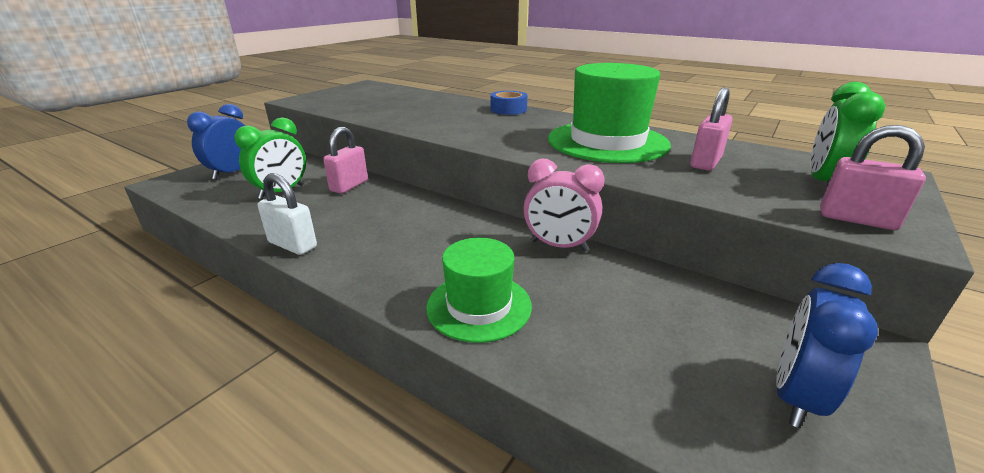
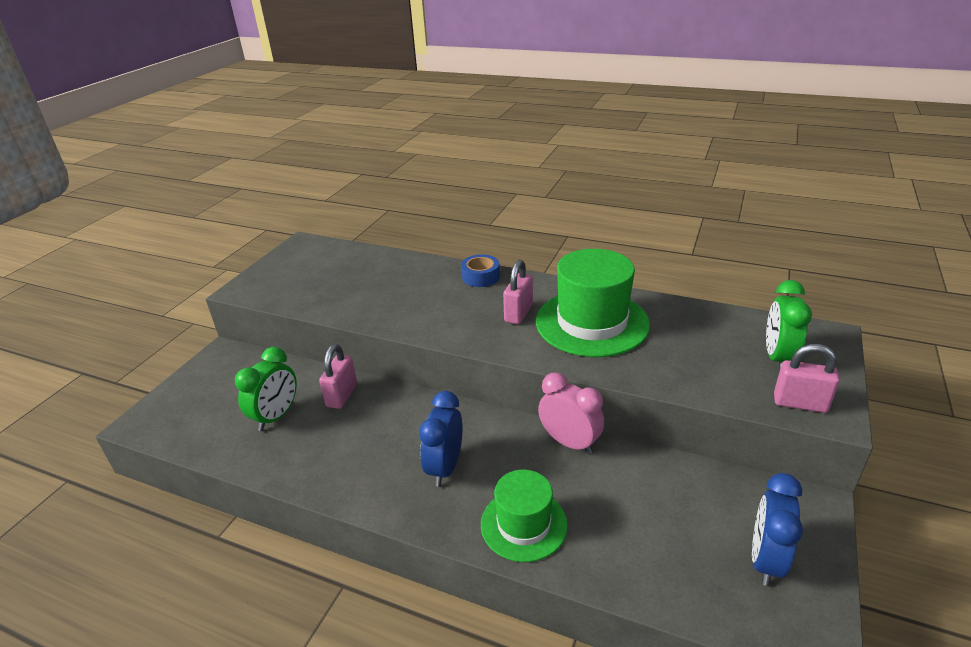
camera: 10 degrees left, 5 degrees up
blue clock [187,104,245,180] -> blue clock moved to [419,391,463,487]
white padlock [258,173,317,255] -> none
pink clock [523,158,605,252] -> pink clock turned 150 degrees counterclockwise [538,372,604,454]
pink padlock [690,87,732,171] -> pink padlock moved to [503,260,533,325]

